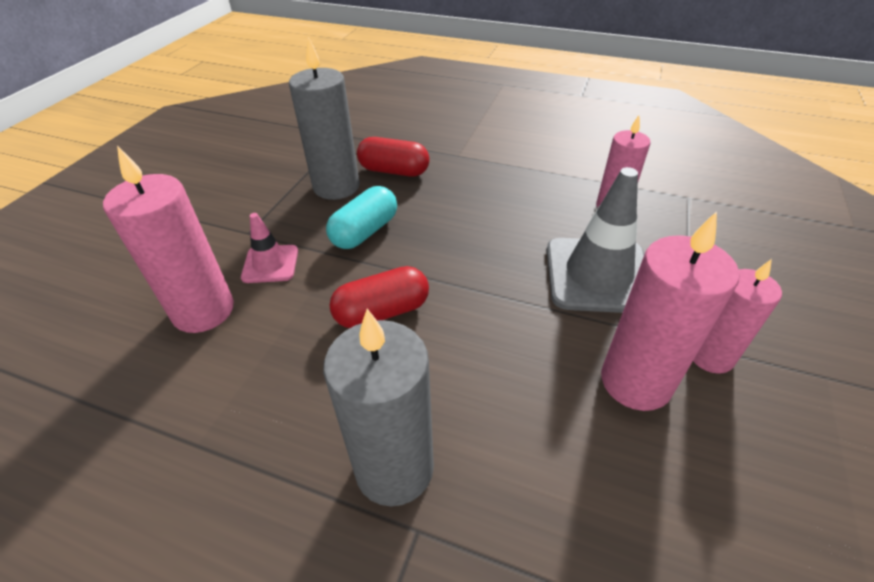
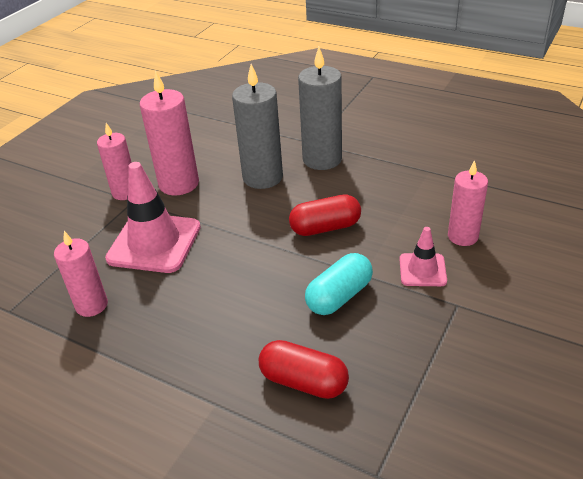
camera: 170 degrees left, 5 degrees down
pink candle [103,146,234,333] -> pink candle [448,160,488,246], size x0.65
grey candle [289,37,360,200] -> grey candle moved to [232,64,283,189]
grey traffic cone [547,167,644,313] -> pink traffic cone [105,162,201,273]

